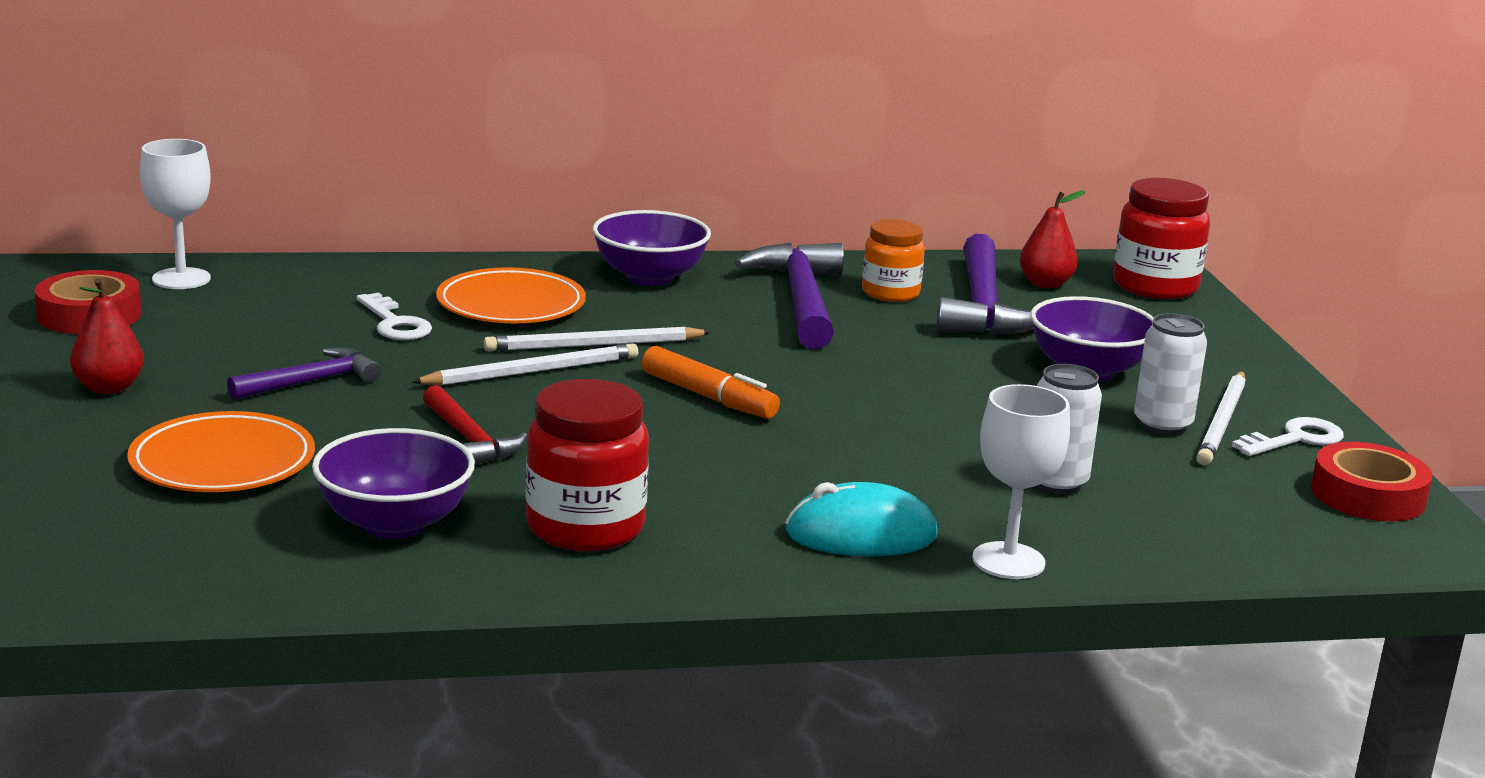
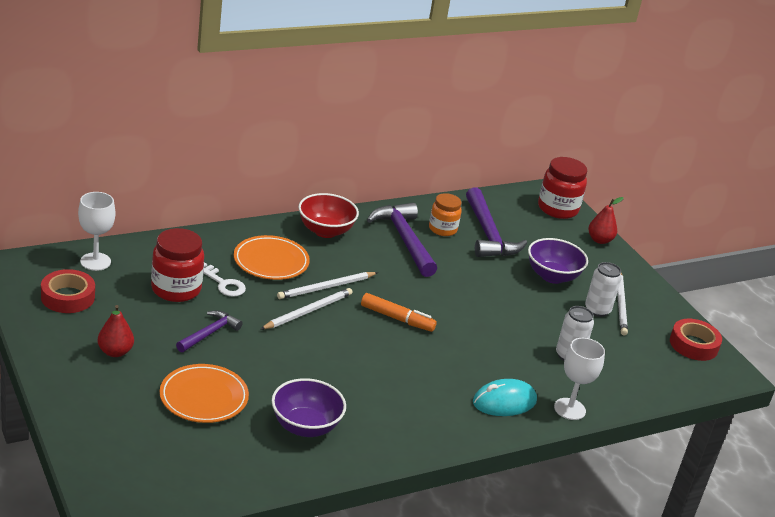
camera: 20 degrees left, 10 degrees up
red hammer [423,385,527,465] -> none
red jar [525,379,649,552] -> red jar moved to [151,228,204,302]
purple bowl [593,210,711,286] -> red bowl [298,193,359,238]
red pear [1020,191,1085,288] -> red pear moved to [588,197,624,244]
white key [1232,417,1344,456] -> none

